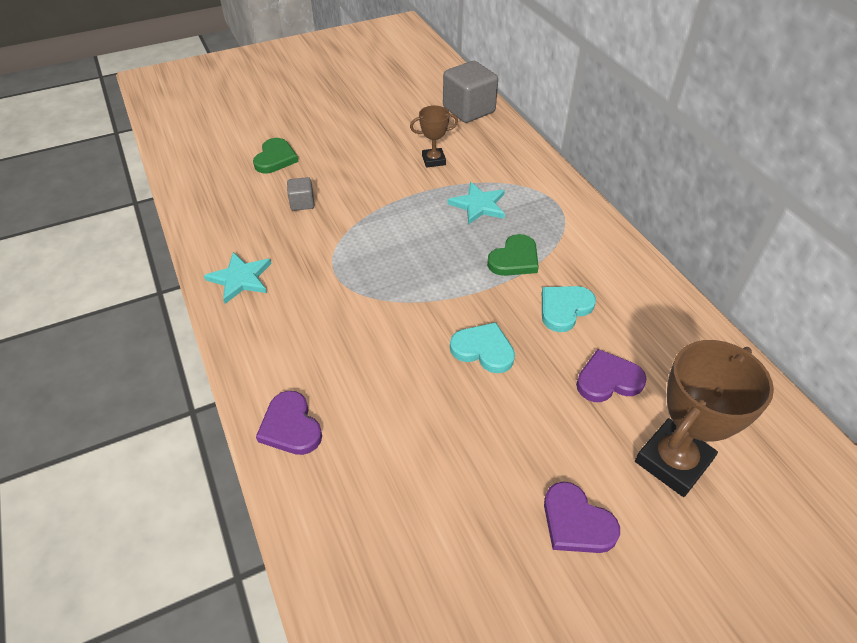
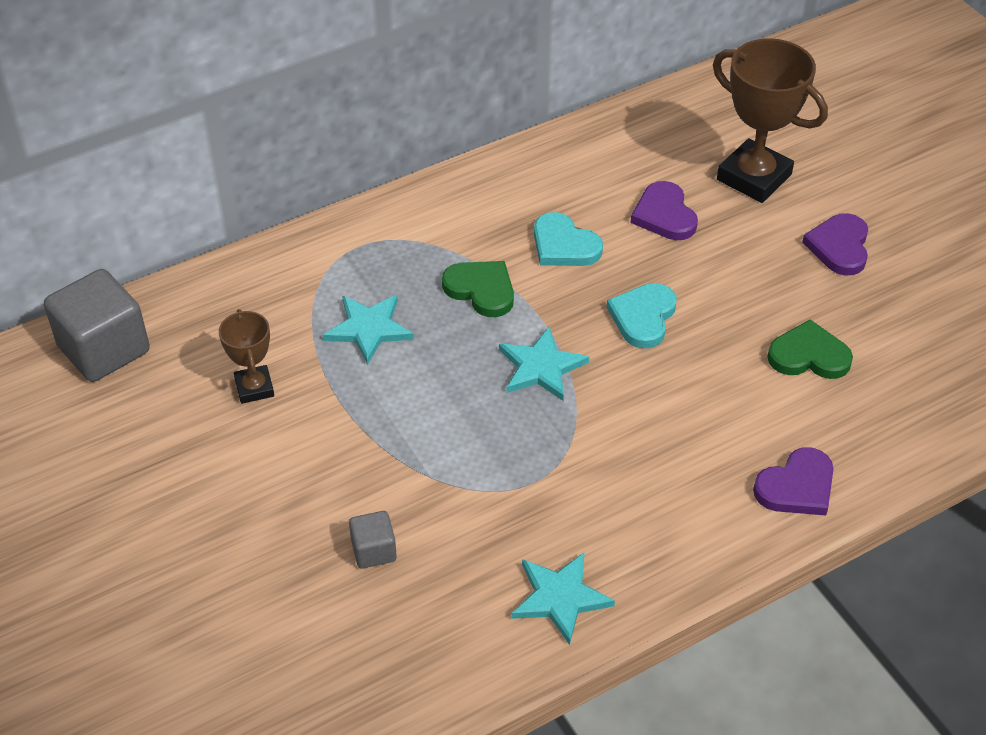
camera: 95 degrees left, 0 degrees up
green heart [253,138,299,173] -> green heart moved to [767,319,853,379]
purple heart [544,481,620,553] -> purple heart turned 150 degrees clockwise [802,213,868,275]
none -> turquoise star [499,327,589,401]

